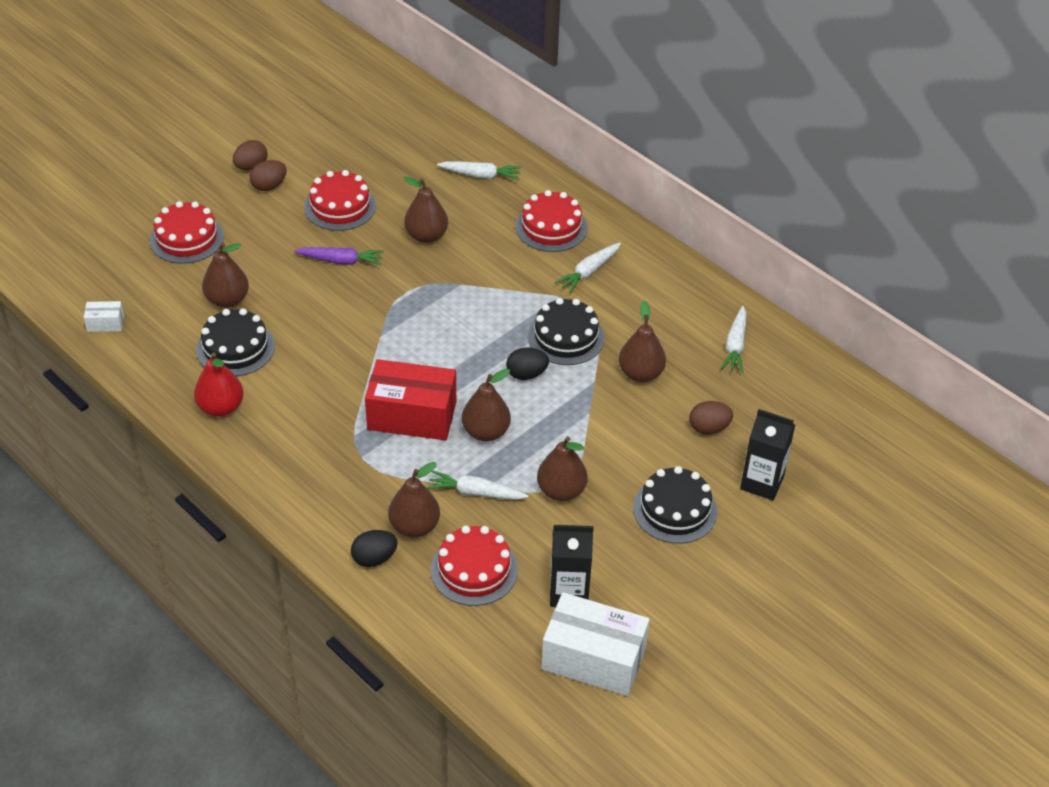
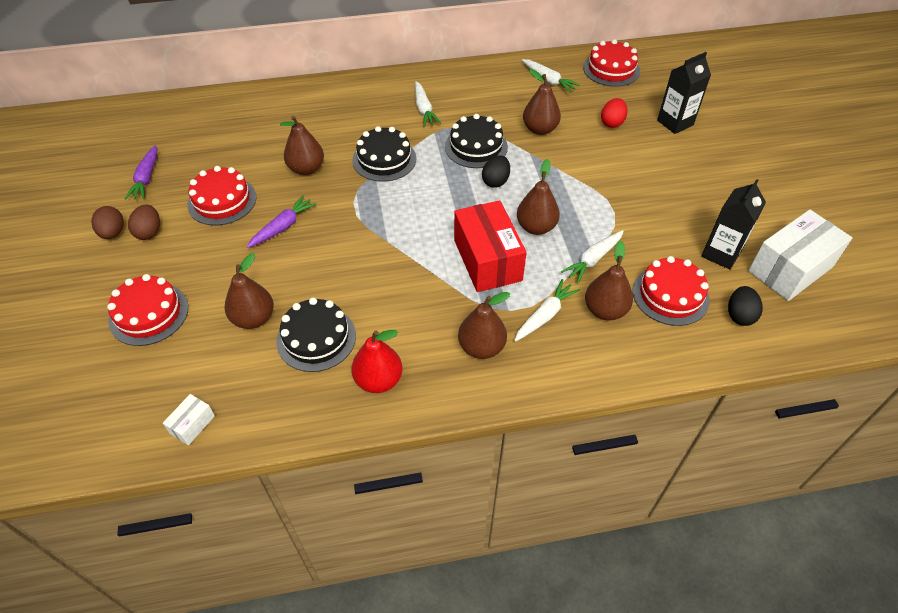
camera: 55 degrees left, 5 degrees up
black egg [351,530,397,567] -> black egg moved to [728,286,763,326]
red box [365,359,456,440] -> red box turned 60 degrees counterclockwise [454,200,527,292]
white carrot [437,161,521,180] -> white carrot moved to [514,279,580,342]
red cake [515,190,588,252] -> red cake moved to [583,39,640,87]
brown pear [537,436,588,501] -> brown pear moved to [458,292,510,359]
black cake [633,466,718,544] -> black cake moved to [352,126,416,182]
brown egg [689,401,733,434] -> red egg [601,98,628,128]
none -> purple carrot [125,145,157,199]

